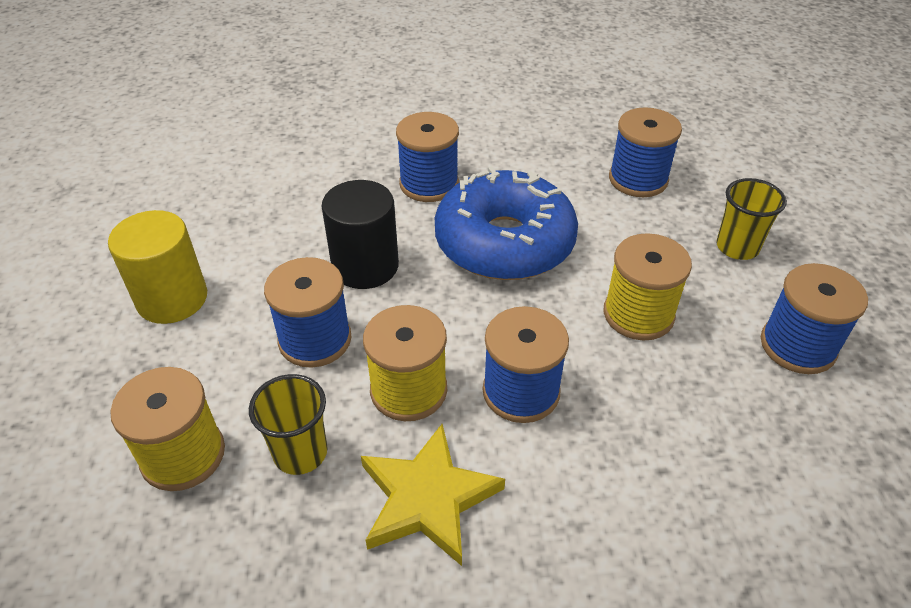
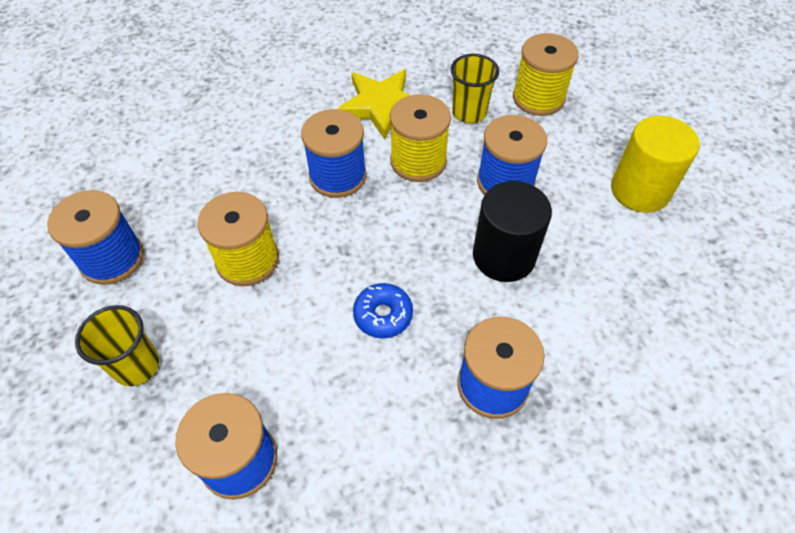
camera: 165 degrees right, 10 degrees up
blue donut [435,166,578,280] -> blue donut [353,283,413,338], size x0.41

